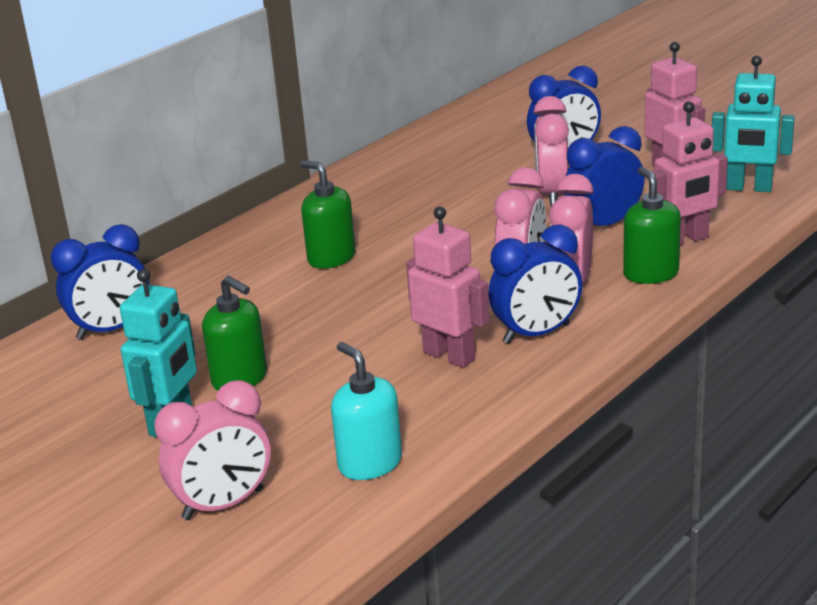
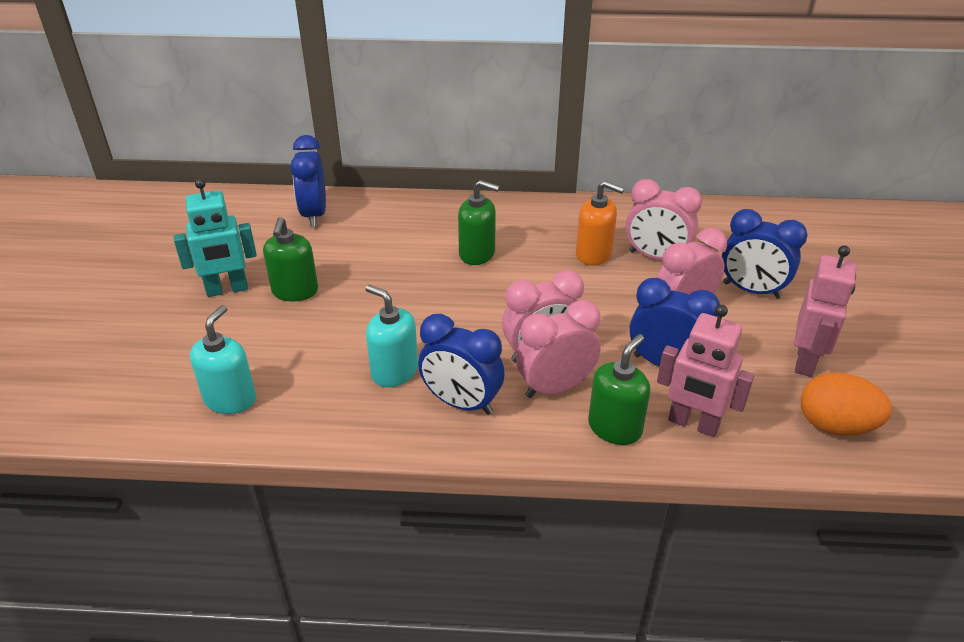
camera: 50 degrees right, 10 degrees up
blue clock [51,224,149,340] -> blue clock turned 60 degrees clockwise [290,135,326,227]
pink clock [154,380,271,520] -> pink clock moved to [626,179,702,260]
green soap dispenser [300,160,356,269] -> green soap dispenser turned 105 degrees clockwise [458,180,500,265]
pink robot [406,207,490,368] -> turquoise soap dispenser [365,285,418,387]
turquoise robot [712,56,795,192] -> orange egg [801,372,892,436]
none -> orange soap dispenser [576,181,624,266]

